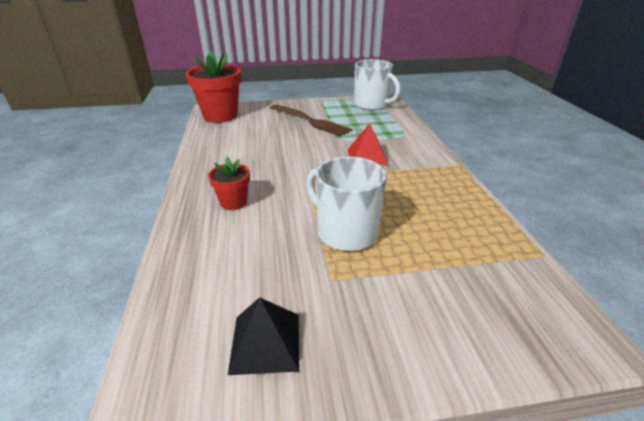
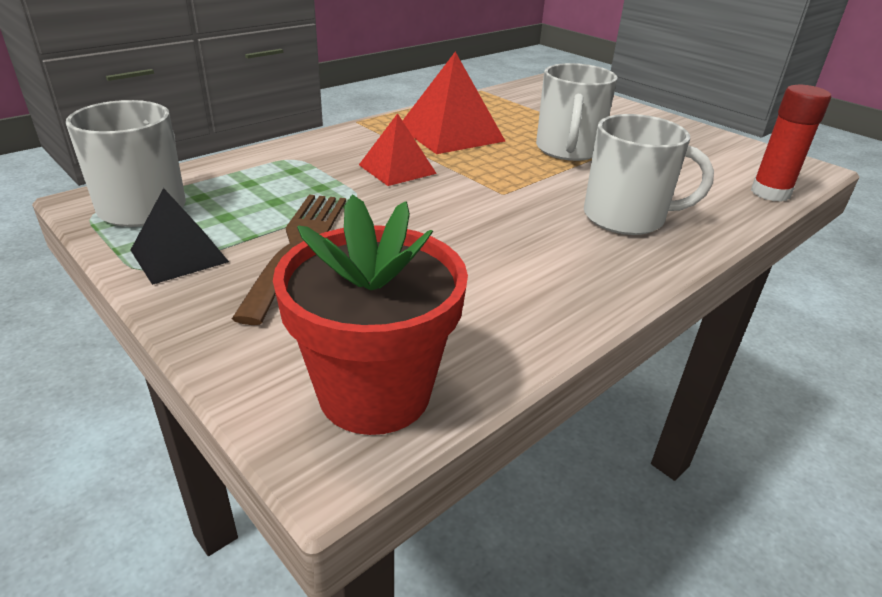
camera: 125 degrees left, 0 degrees up
red flower pot [208,157,250,210] -> white mug [584,114,714,235]
black pyramid [228,297,299,375] -> black pyramid moved to [131,188,229,285]
none -> red pyramid [402,52,505,154]
none -> red glue stick [751,85,831,202]

